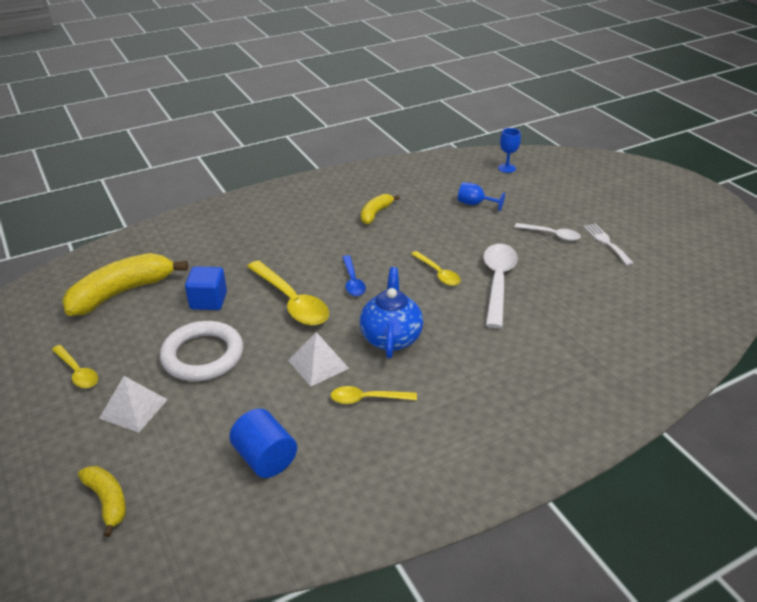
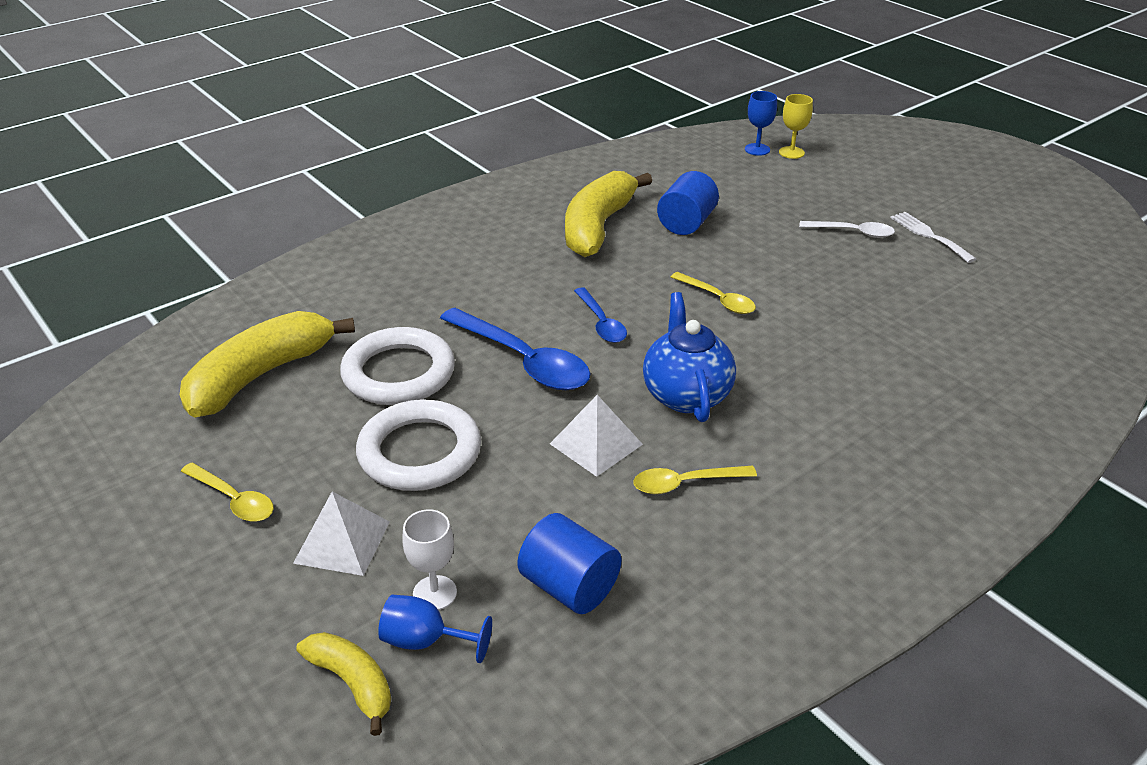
camera: 10 degrees left, 0 degrees up
blue cube [185,266,227,310] -> white ring [340,327,455,405]
yellow spoon [247,260,329,325] -> blue spoon [440,308,591,390]
yellow banana [361,194,400,224] -> yellow banana [565,171,652,257], size x1.89
blue goblet [458,182,505,212] -> blue goblet moved to [378,595,492,663]
white spoon [483,244,518,328] -> none
none -> white goblet [402,509,457,610]
none -> blue cylinder [657,171,719,235]
none -> yellow goblet [779,94,813,159]

